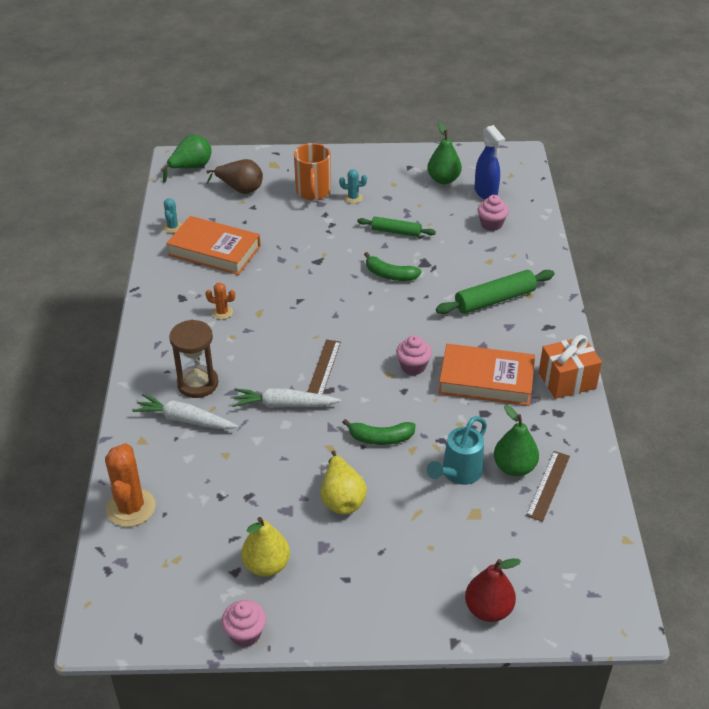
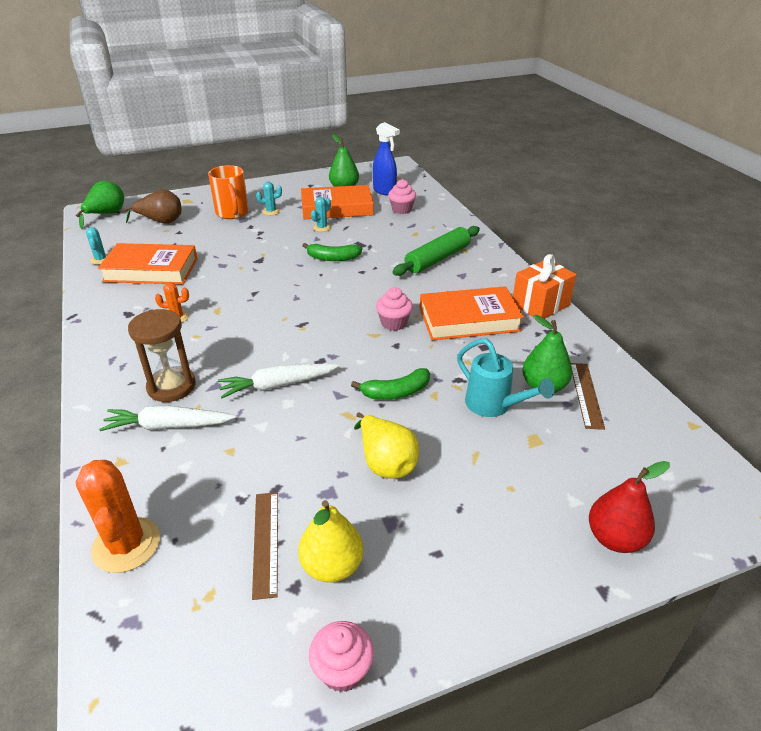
camera: 20 degrees left, 5 degrees down
brown ruler [307,339,341,395] -> brown ruler moved to [252,492,278,600]
green rolling pin [357,216,436,237] -> turquoise cactus [311,197,331,232]
turquoise watering can [427,416,487,485] -> turquoise watering can turned 60 degrees counterclockwise [457,338,554,417]
none -> orange book [301,185,374,219]

